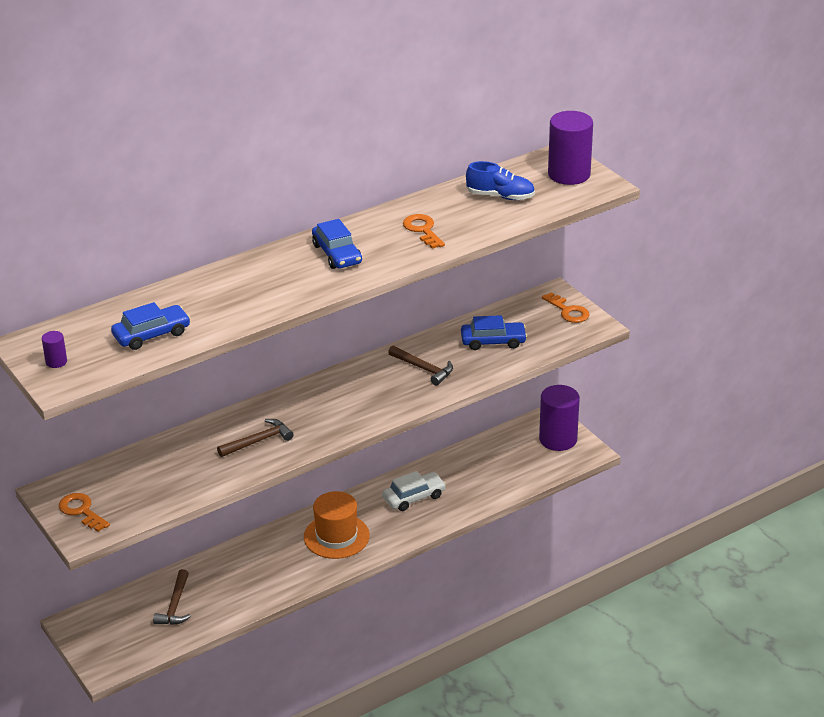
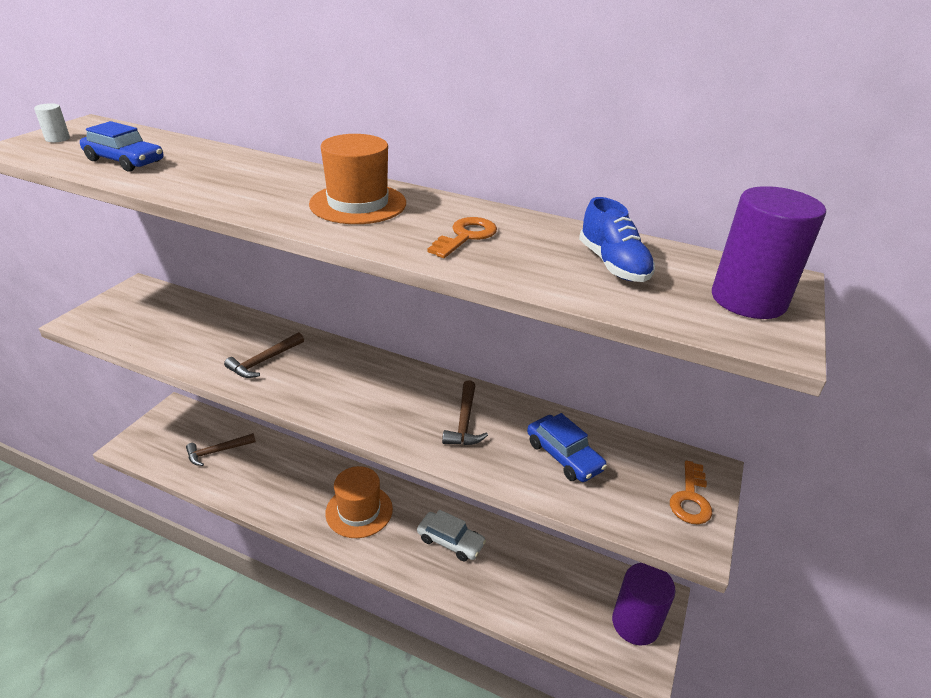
camera: 55 degrees right, 0 degrees up
purple cylinder [42,331,67,368] -> white cylinder [34,103,70,142]
orange key [59,493,110,532] -> none
brown hammer [217,419,294,457] -> brown hammer turned 105 degrees clockwise [224,332,304,378]
blue car [312,219,362,269] -> orange hat [309,134,406,224]

